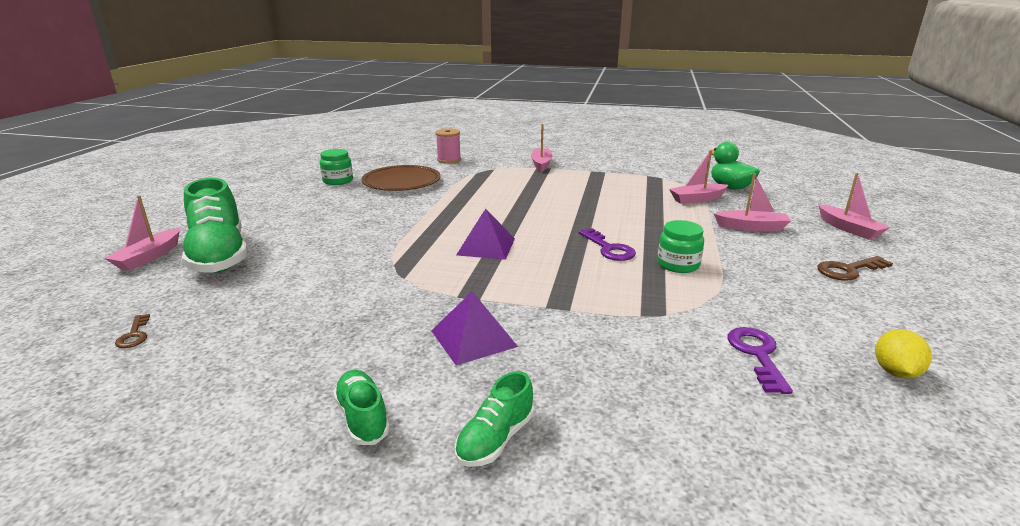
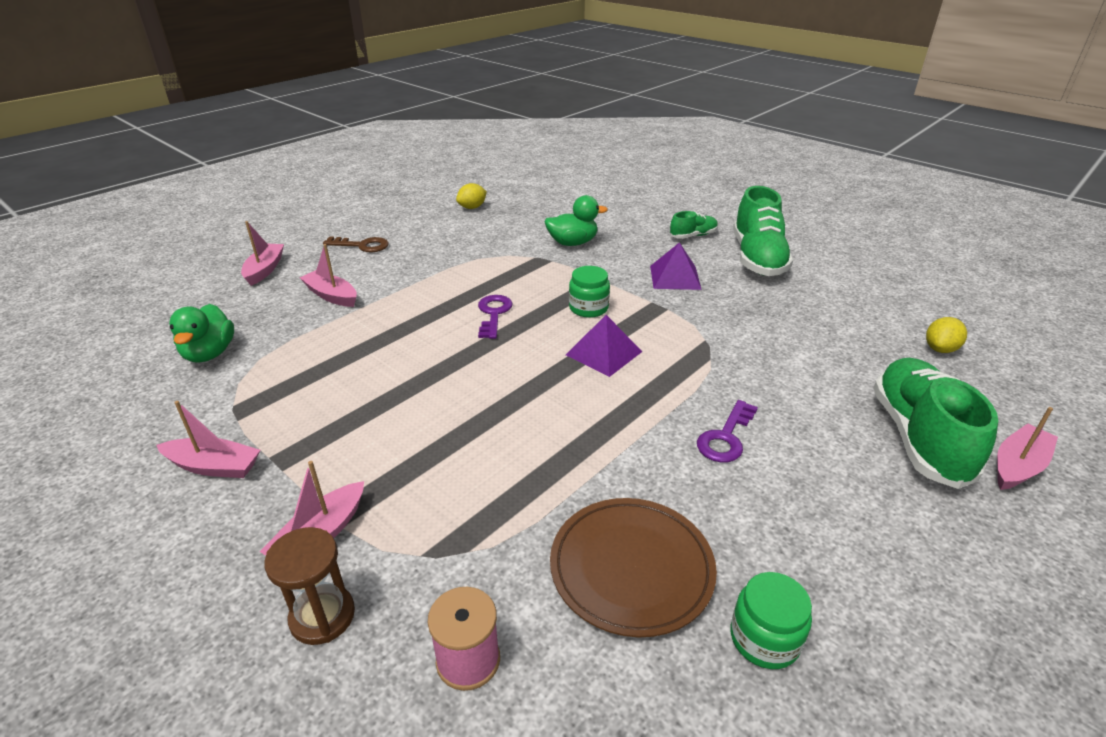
camera: 150 degrees left, 10 degrees up
brown key [115,314,150,348] -> yellow lemon [926,317,967,353]
green shoe [333,370,390,445] -> green shoe [733,186,793,276], size x2.02
green jar [657,220,704,273] -> green jar moved to [569,266,610,318]
pink boat [669,150,728,204] -> pink boat moved to [156,401,260,478]
purple key [728,327,793,394] -> purple key moved to [697,400,758,463]
none -> brown hourglass [264,527,355,645]
none -> green duck [545,195,608,246]

